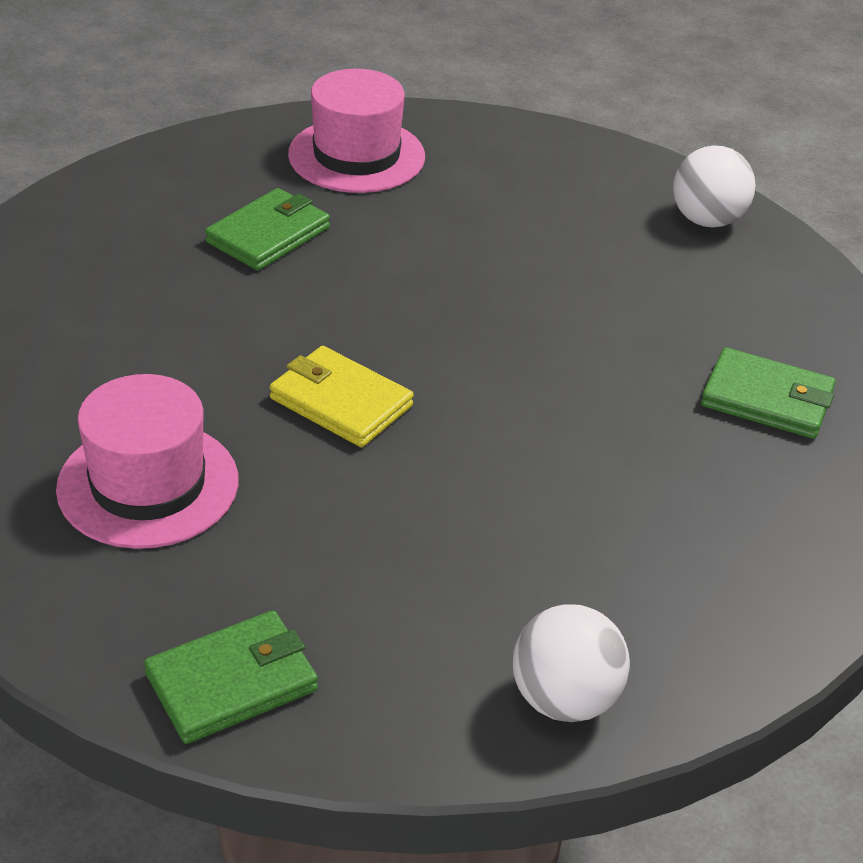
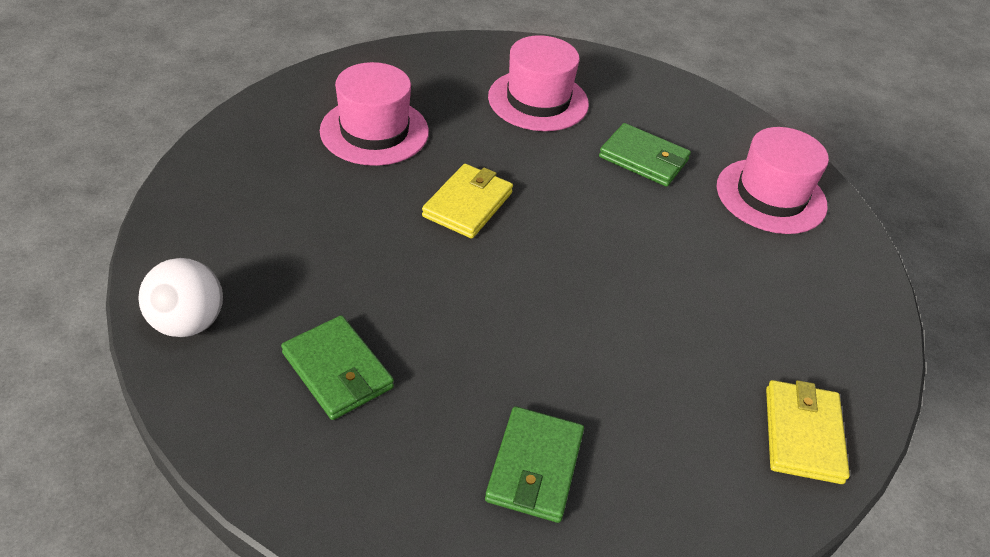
camera: 80 degrees right, 5 degrees up
green wallet [144,610,318,744] -> green wallet moved to [281,315,394,420]
white ball [673,145,756,228] -> yellow wallet [766,380,850,484]
none -> pink hat [488,35,589,131]

